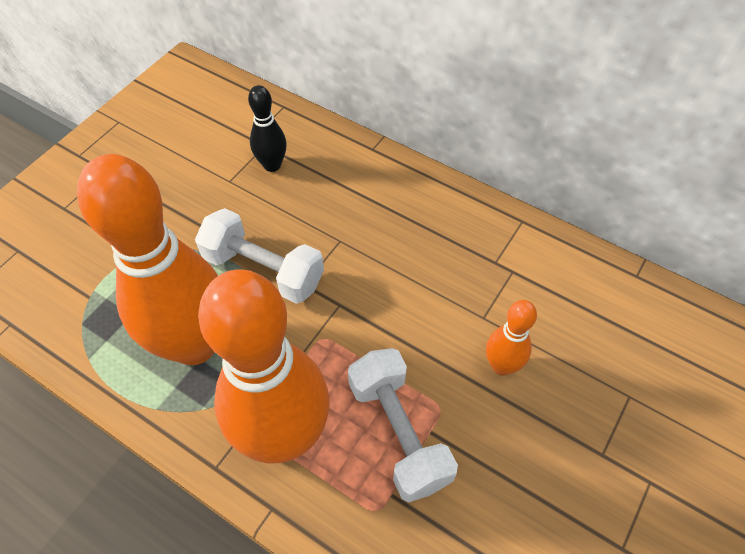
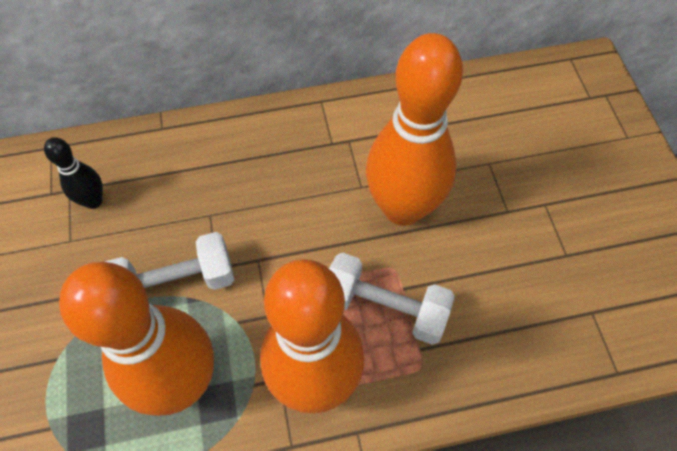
camera: 45 degrees left, 5 degrees up
orange bowling pin [486,300,537,376] -> orange bowling pin [366,33,463,226], size x2.23

